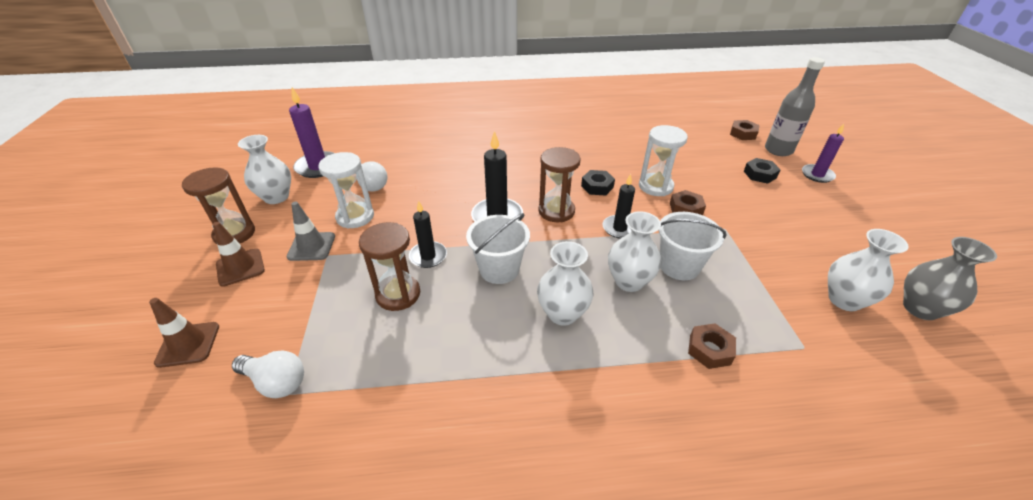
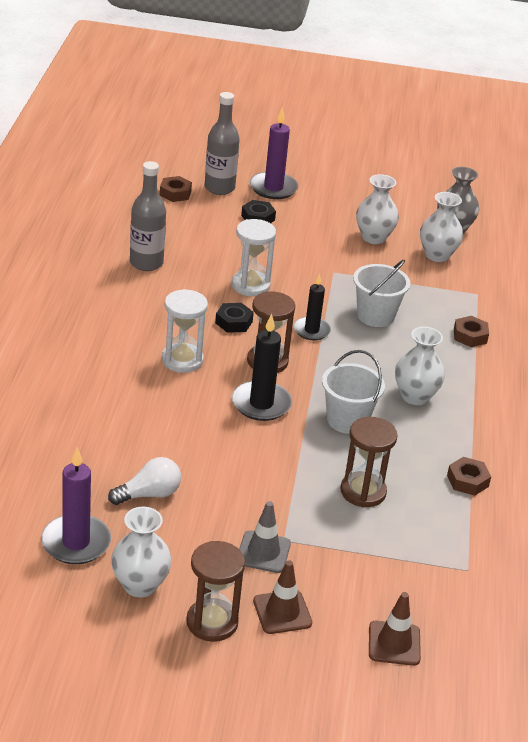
camera: 80 degrees left, 5 degrees down
white light bulb [232,350,304,398] -> none
white hourglass [318,152,374,229] -> white hourglass moved to [162,289,208,373]
black candle [409,201,447,268] -> none
white vase [608,211,661,292] -> white vase moved to [356,174,399,244]
brown nut [670,190,706,215] -> brown nut moved to [447,457,491,496]
purple candle [802,124,844,183] -> purple candle [250,108,298,199], size x1.50
none -> grey bottle [130,161,166,271]

